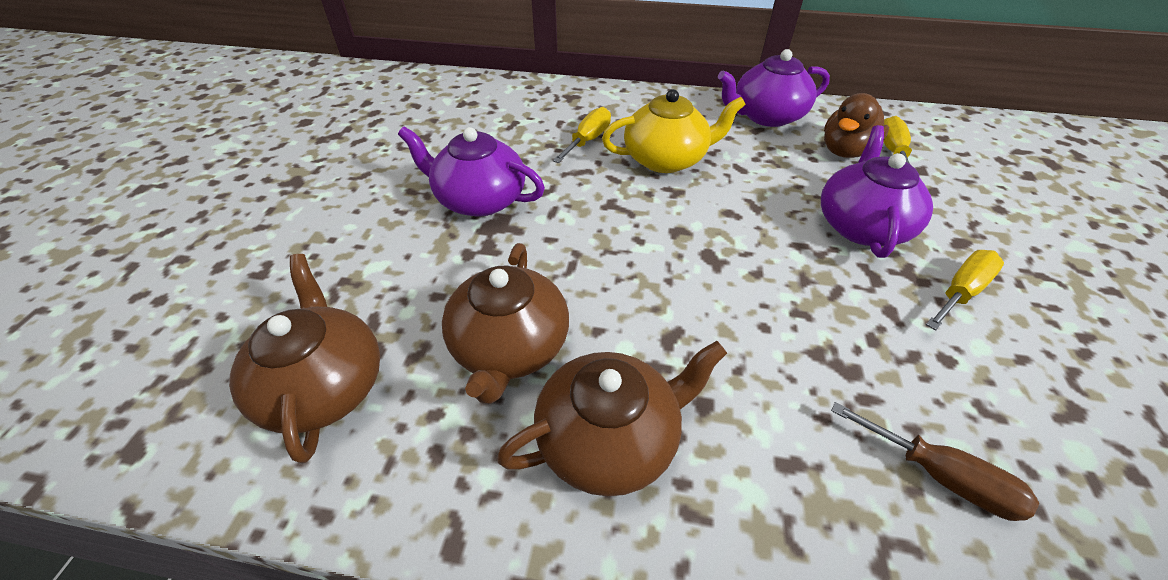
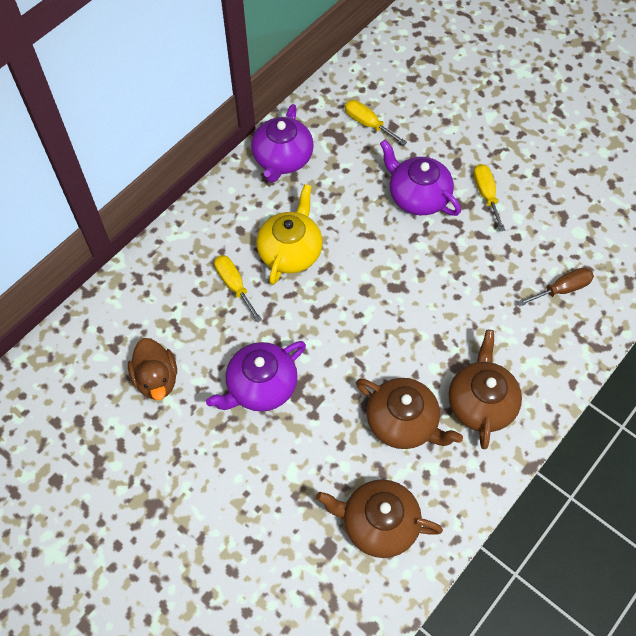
camera: 60 degrees left, 15 degrees up
brown duck [824,93,889,158] -> brown duck moved to [128,338,177,400]

